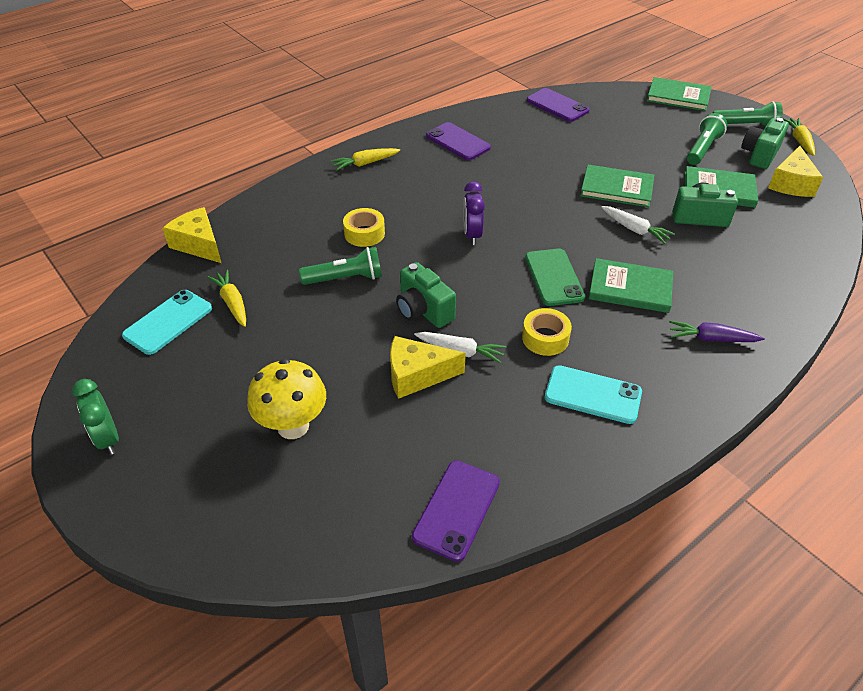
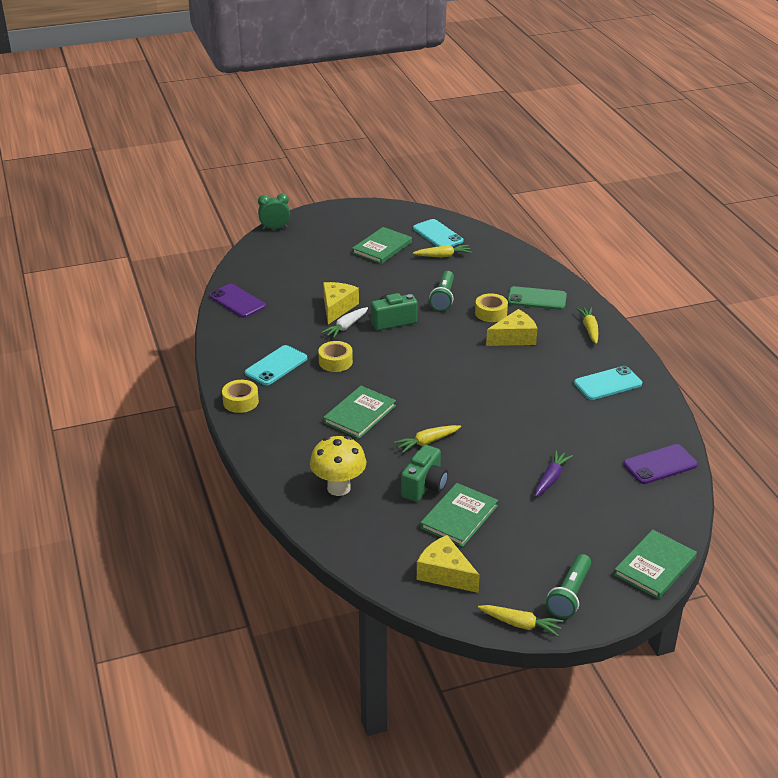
camera: 110 degrees right, 10 degrees down
green clock [72,379,119,455] -> green clock moved to [258,193,290,230]
yellow cheese [162,207,221,263] -> yellow cheese moved to [486,309,538,346]
yellow mushroom [247,359,326,439] -> yellow mushroom moved to [310,436,366,496]
purple phone [426,122,491,160] -> turquoise phone [574,366,642,400]
purple clock [463,181,485,245] -> none
green phone [525,249,585,306] -> green phone moved to [508,286,567,310]
green book [580,165,654,207] -> green book moved to [352,227,412,264]
white carrot [601,206,675,244] -> yellow carrot [394,425,461,453]
purple carrot [669,320,765,342] -> purple carrot moved to [535,450,573,497]
green flashlight [687,113,727,165] -> none
green camera [741,118,789,169] -> none
none -> yellow tape [222,380,259,413]

